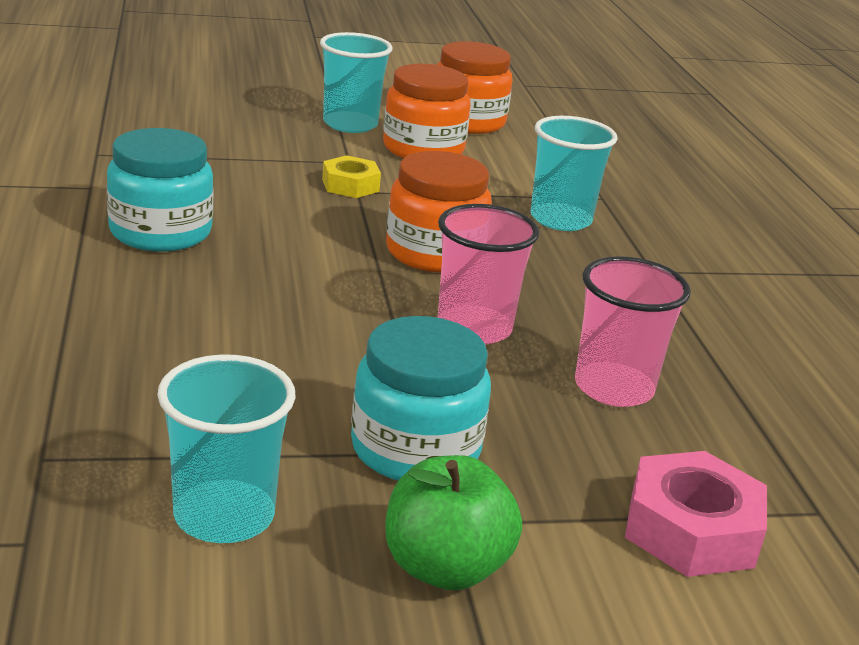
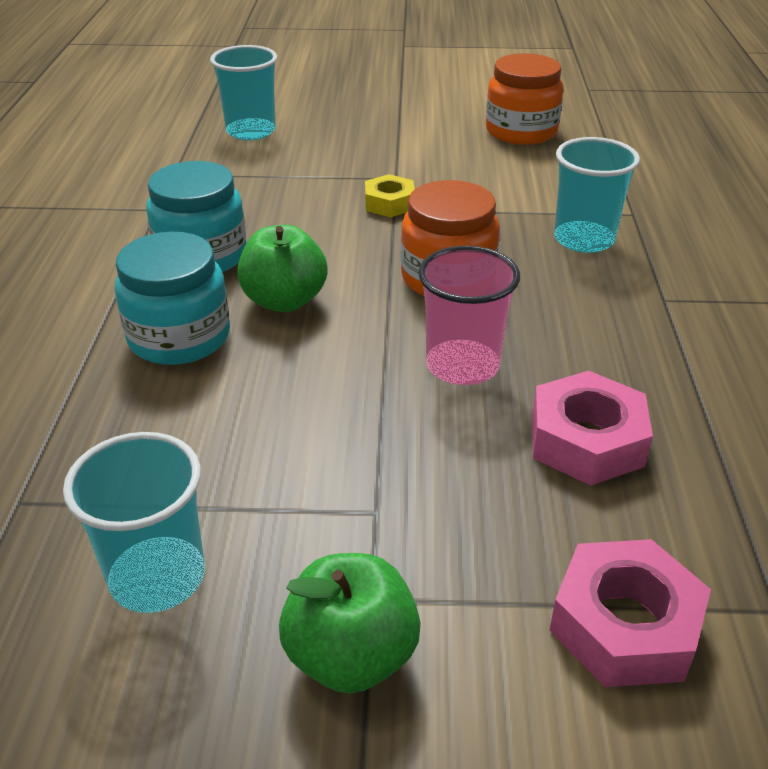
camera: 15 degrees right, 10 degrees up
turquoise cup [320,32,393,133] -> turquoise cup moved to [210,45,277,140]
turquoise jar [351,316,491,481] -> turquoise jar moved to [115,232,230,365]
orange jar [383,64,470,158] -> none
pink cup [575,256,691,407] -> pink nut [532,371,653,485]
none -> green apple [237,225,328,312]

